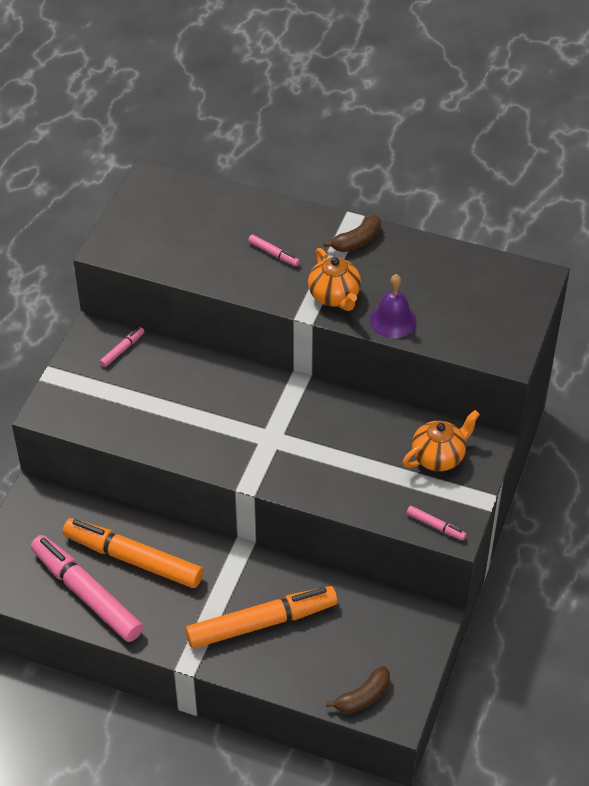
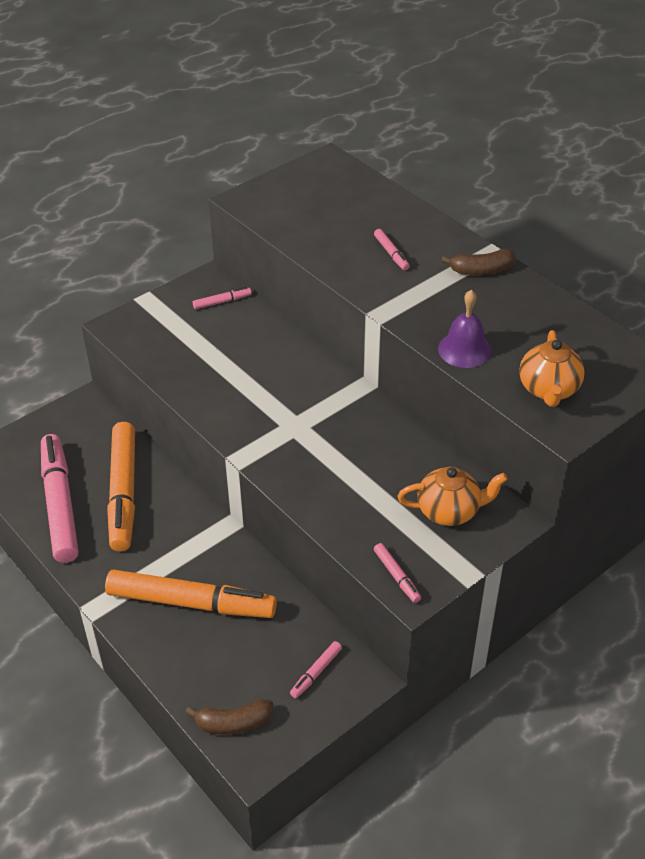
camera: 30 degrees right, 5 degrees down
orange marker [63,518,203,588] -> orange marker turned 150 degrees counterclockwise [107,422,135,552]
orange teapot [308,248,361,311] -> orange teapot moved to [519,330,585,407]
none -> pink marker [290,641,342,698]

